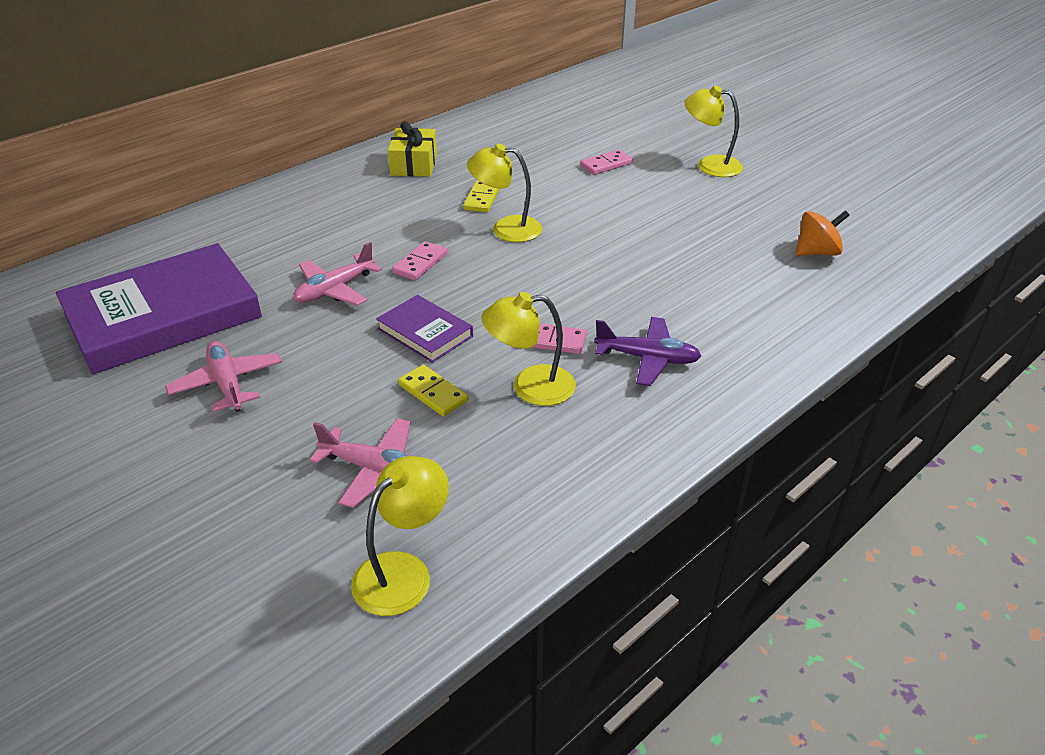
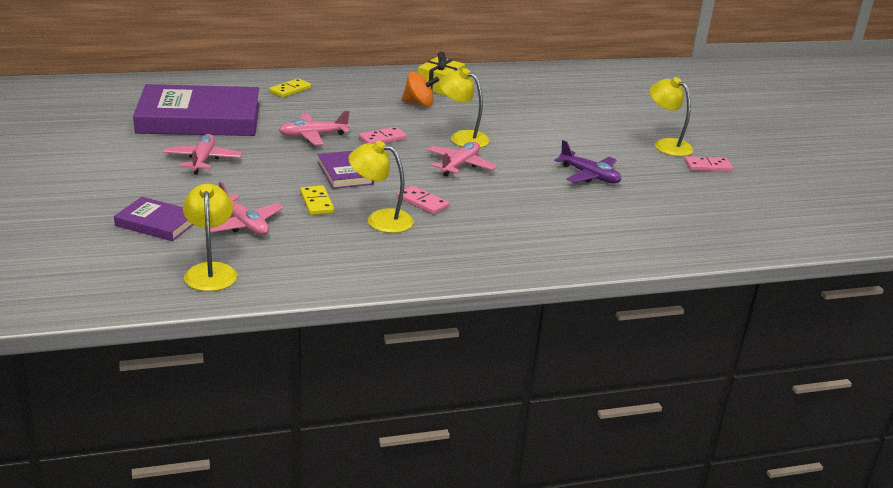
camera: 25 degrees right, 10 degrees down
yellow lamp [351,456,449,616] -> yellow lamp turned 75 degrees counterclockwise [183,184,237,291]
yellow domino [463,180,499,212] -> yellow domino moved to [269,78,311,98]
pink domino [580,150,633,175] -> pink domino moved to [684,156,733,172]
purple plane [594,317,701,386] -> purple plane moved to [554,140,621,184]
orange spinning top [796,210,850,256] -> orange spinning top moved to [402,72,439,107]
none -> purple book [114,197,193,241]
none -> pink plane [427,142,497,177]

